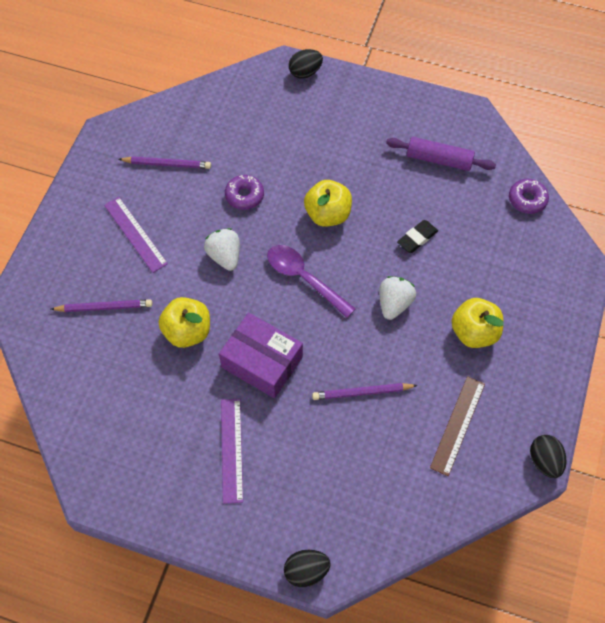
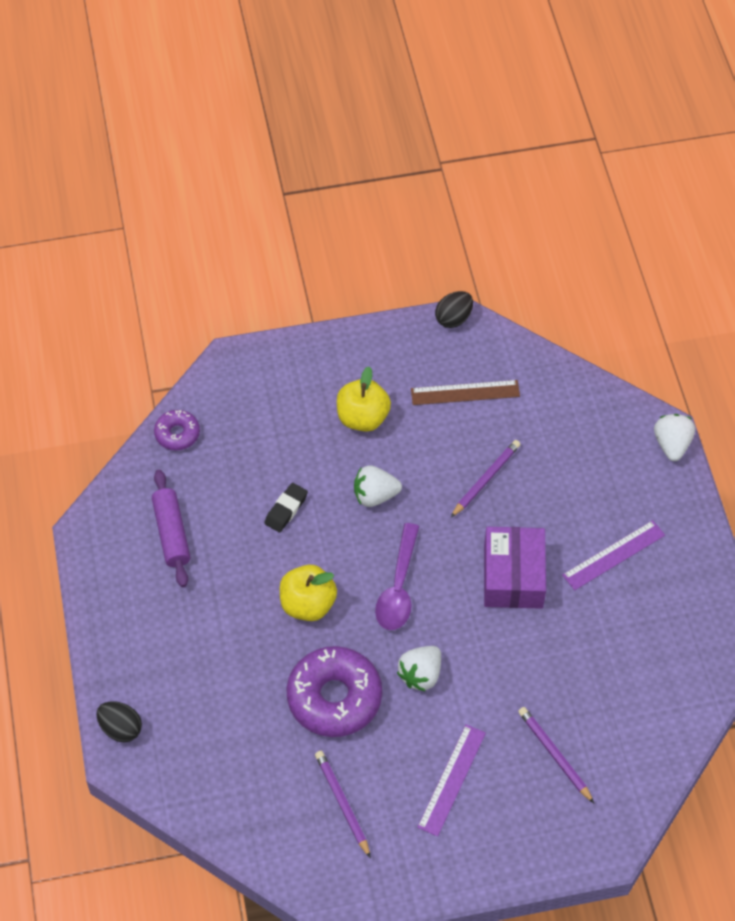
camera: 120 degrees left, 5 degrees down
yellow apple [159,297,210,348] -> none
purple donut [225,175,264,210] -> purple donut [287,646,382,737], size x1.93
black egg [284,550,331,587] -> white strawberry [654,414,695,461]
purple pencil [312,383,418,400] -> purple pencil turned 105 degrees counterclockwise [450,440,521,518]
black eraser [397,220,438,253] -> black eraser turned 75 degrees counterclockwise [264,483,308,532]

